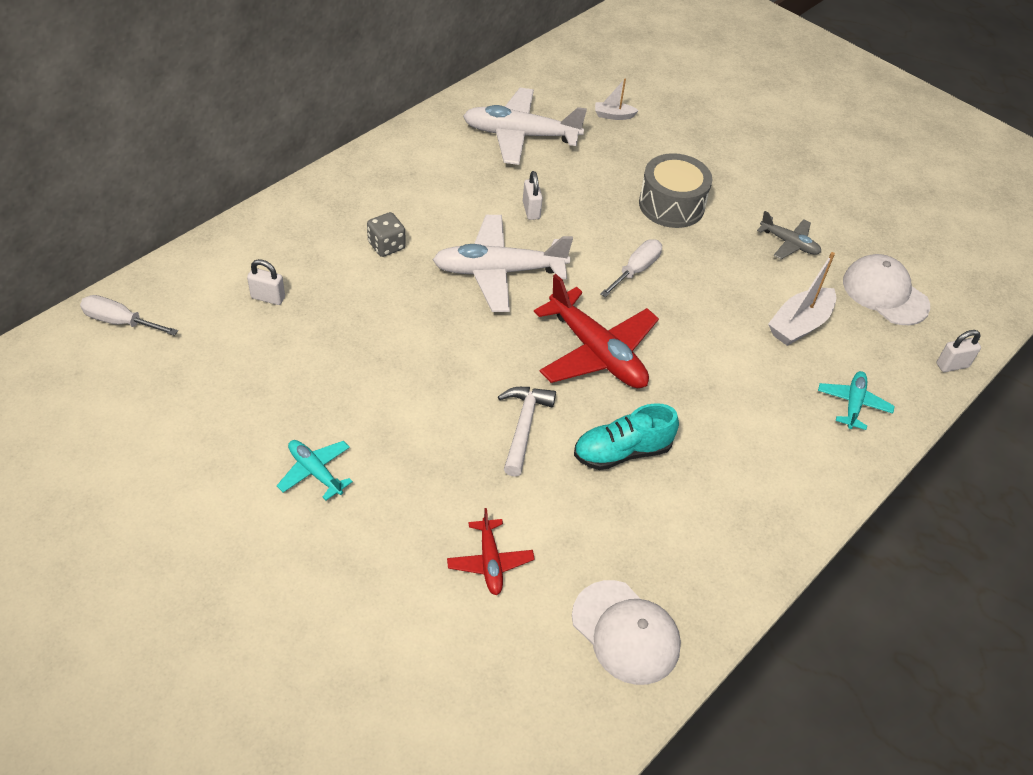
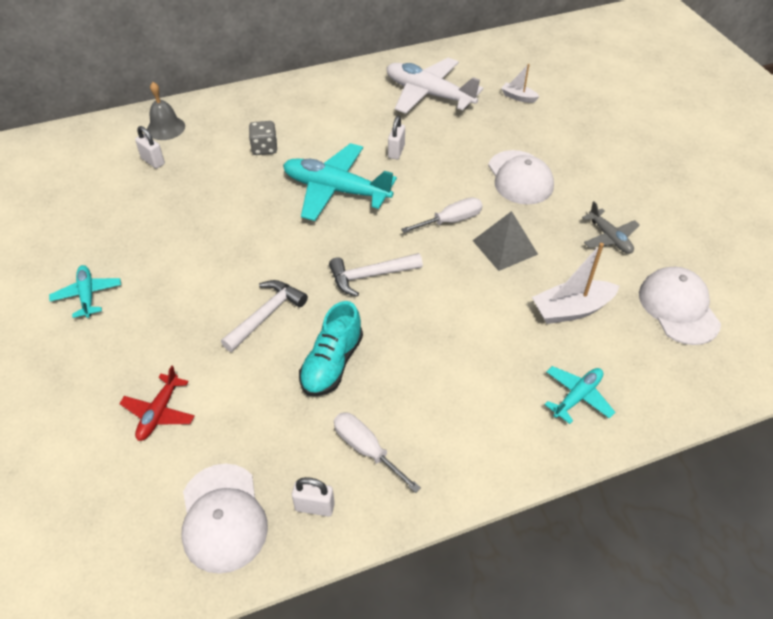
camera: 30 degrees right, 0 degrees up
white screwdriver [80,295,178,336] -> white screwdriver moved to [334,412,421,493]
white plane [433,215,573,312] -> turquoise plane [283,143,397,221]
red plane [534,274,659,388] -> white hammer [329,253,423,297]
turquoise shoe [574,403,679,470] -> turquoise shoe turned 75 degrees counterclockwise [299,301,363,396]
grey drum [639,153,712,228] -> white cap [488,150,554,205]
white padlock [937,330,981,372] -> white padlock moved to [292,477,335,517]
none -> grey bell [147,82,185,140]
none -> grey pyramid [473,211,538,271]

